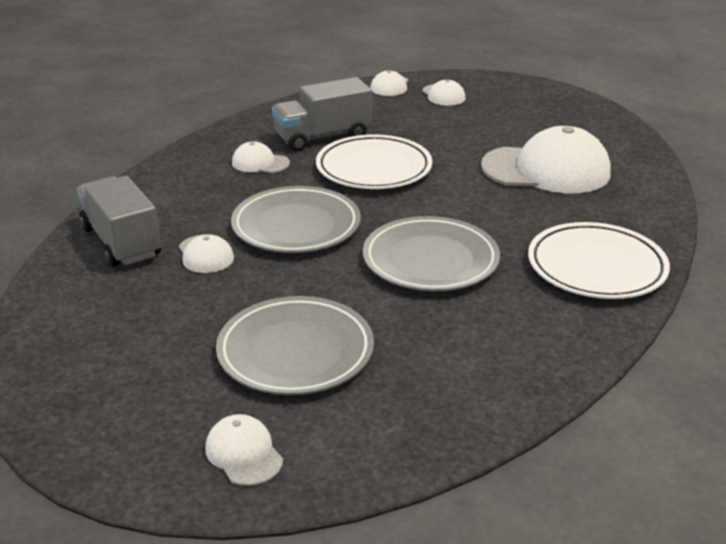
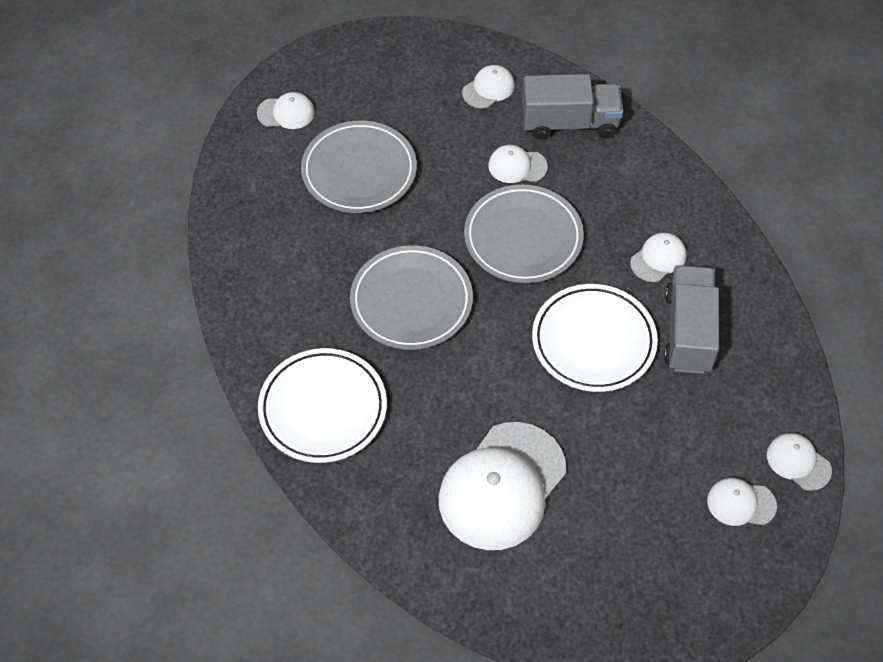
camera: 120 degrees right, 25 degrees up
none -> white cap [462,65,515,109]

